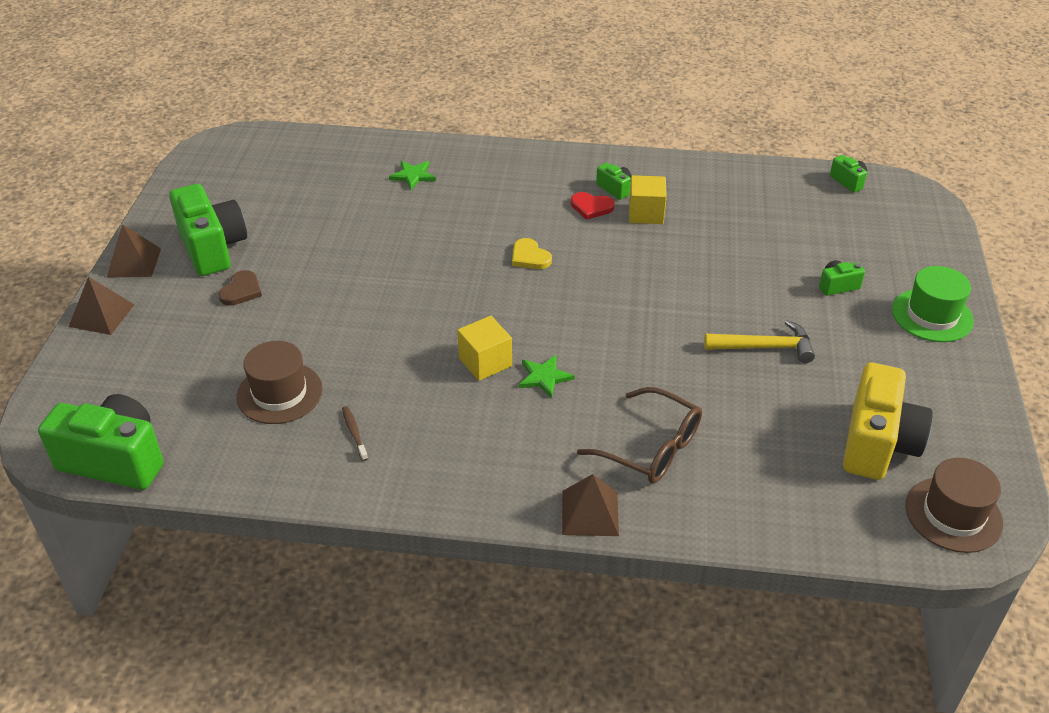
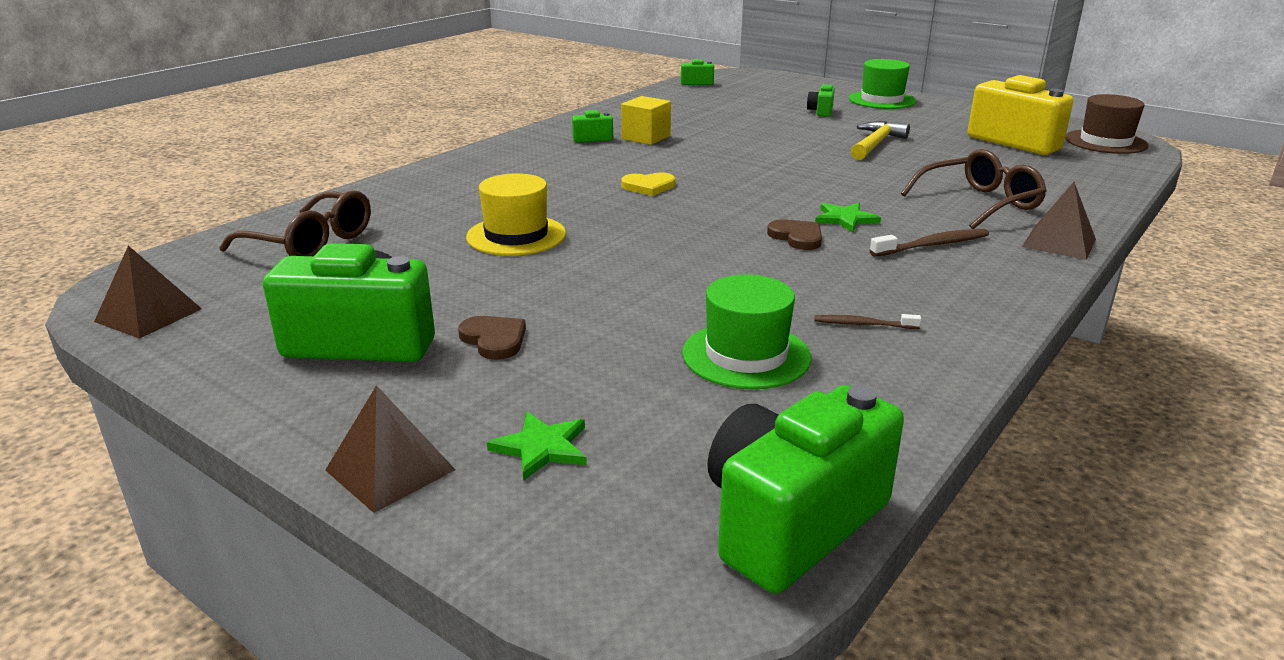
camera: 60 degrees left, 15 degrees down
brown pyramid [107,224,161,277] -> brown pyramid moved to [94,246,202,339]
brown hat [237,341,323,424] -> green hat [682,274,811,389]
green star [389,161,436,190] -> green star moved to [487,412,587,481]
yellow cube [457,316,512,381] -> brown heart [767,219,822,250]
red heart [571,192,615,220] -> none
none -> brown glasses [219,190,371,256]
none -> yellow hat [466,173,566,256]
none -> brown toothbrush [870,229,989,257]

